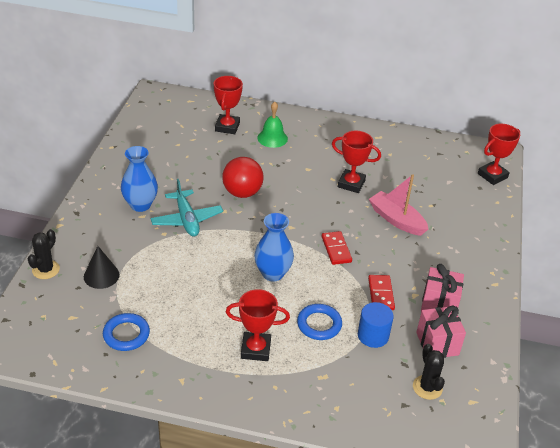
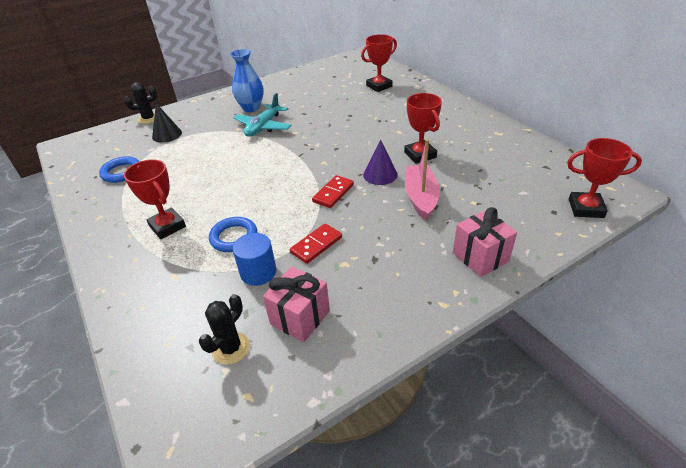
camera: 50 degrees right, 0 degrees up
red ball [222,157,263,198] -> none
blue vase [254,213,294,282] -> none
green bell [257,102,288,148] -> none
pink gift [421,264,464,311] -> pink gift moved to [453,207,517,277]
none -> purple cone [363,139,398,185]

